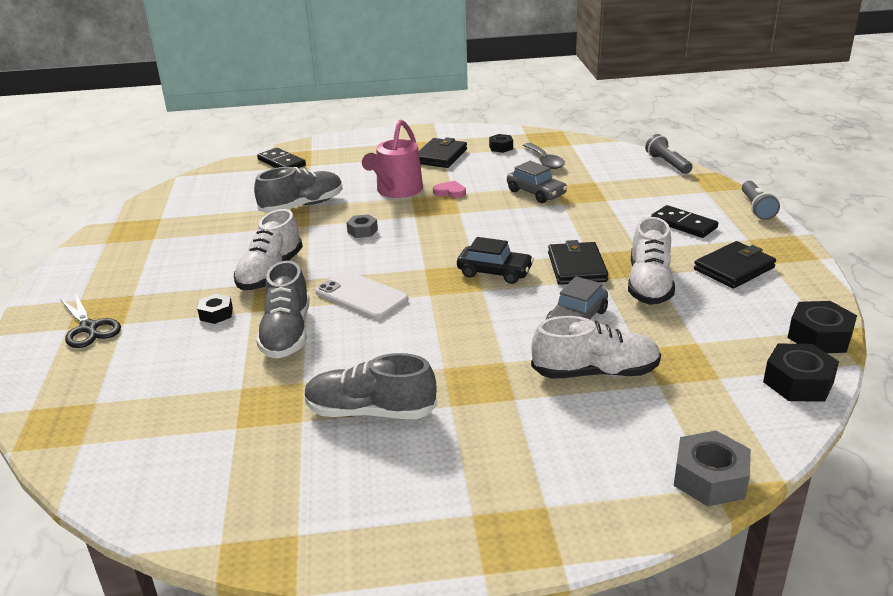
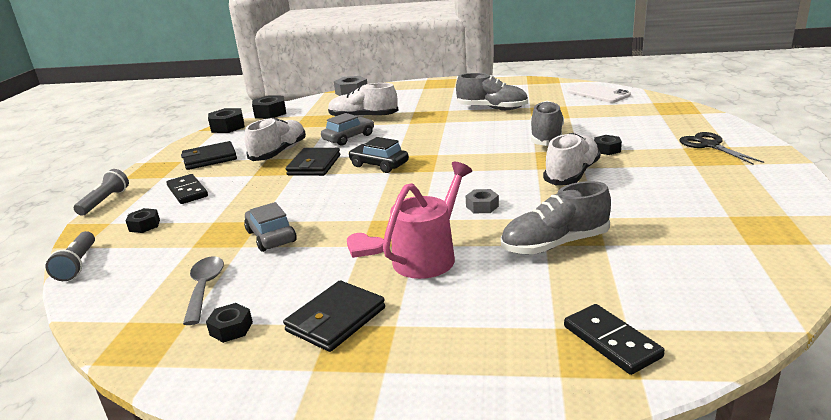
camera: 165 degrees left, 5 degrees down
white phone [315,271,408,320] -> white phone moved to [567,83,631,103]
none -> black nut [126,208,160,233]

